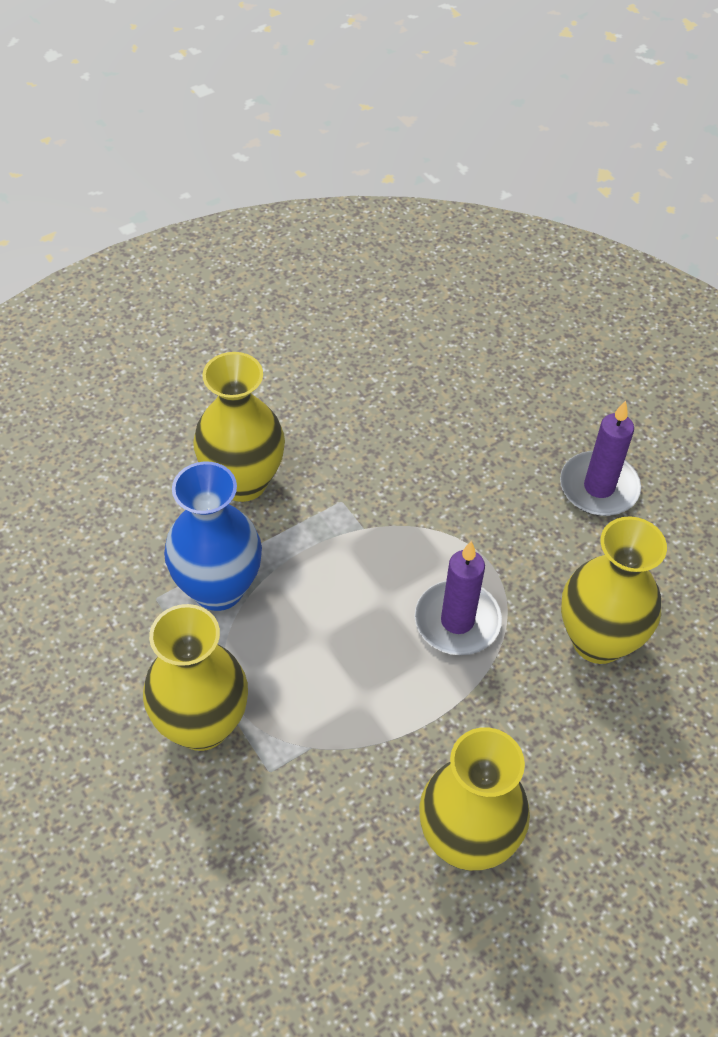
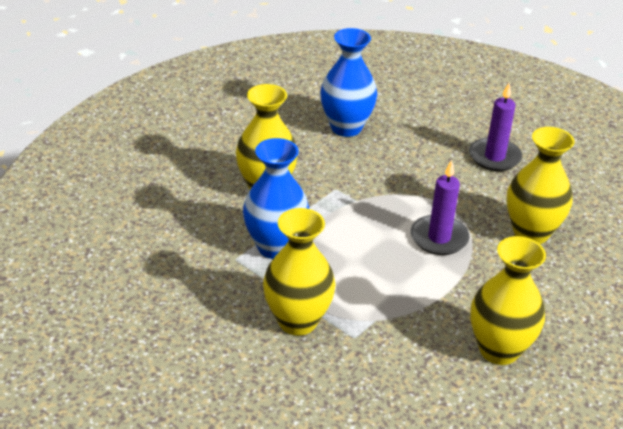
camera: 15 degrees left, 15 degrees down
none -> blue vase [320,28,377,137]

